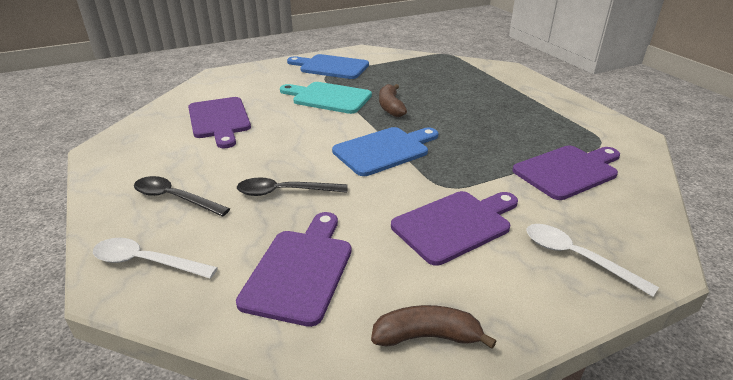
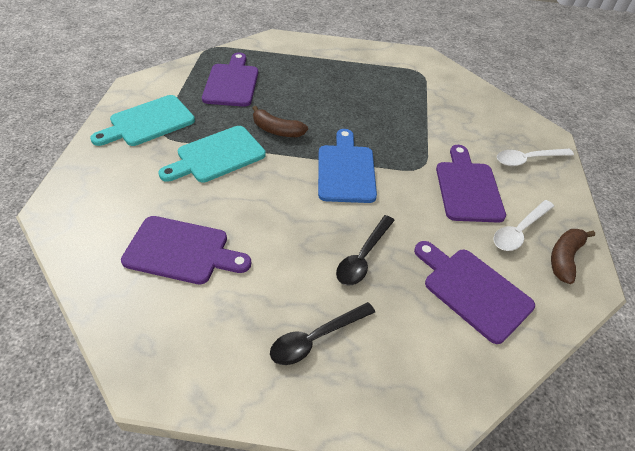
camera: 60 degrees left, 15 degrees up
white spoon [93,238,218,279] -> white spoon moved to [494,200,554,251]
blue cutting board [287,54,369,79] -> turquoise cutting board [90,95,195,146]
purple cutting board [512,146,620,200] -> purple cutting board moved to [202,53,258,107]

